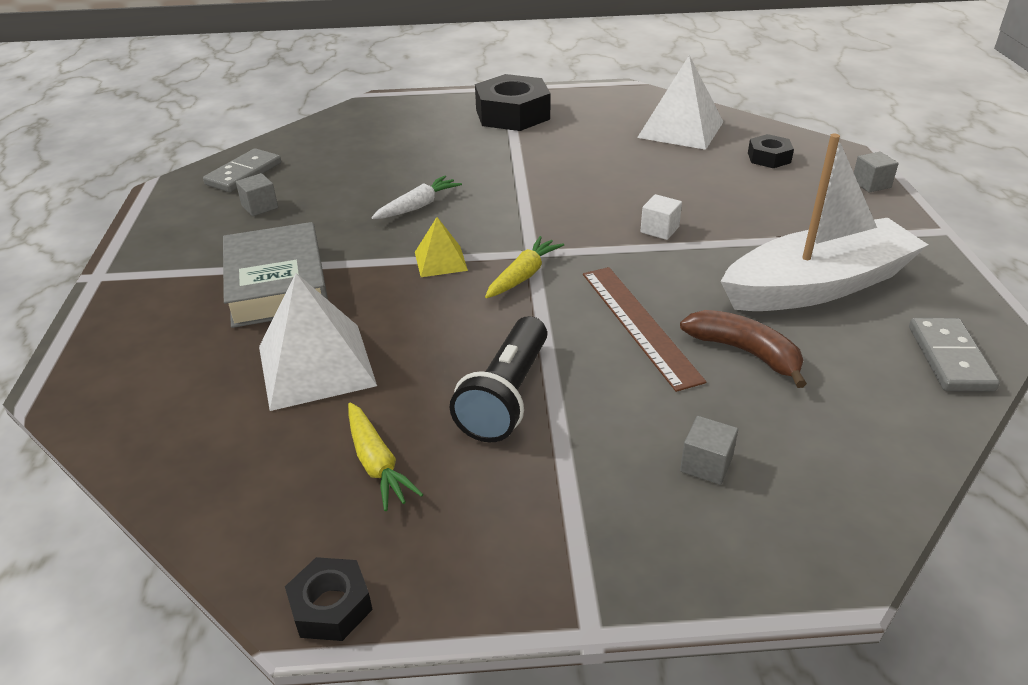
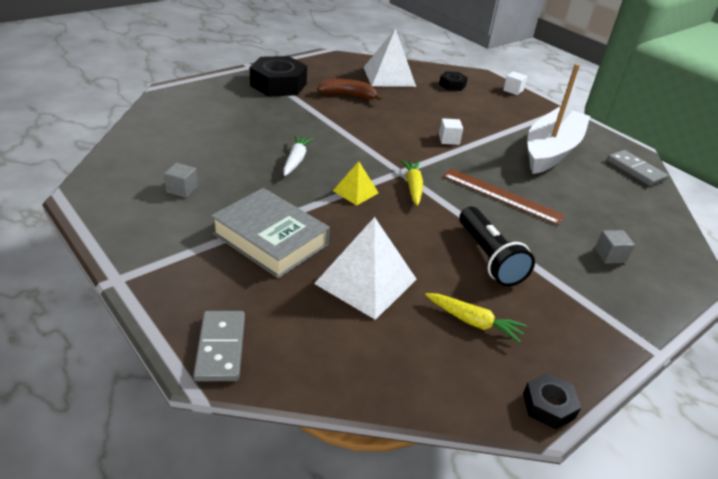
camera: 40 degrees left, 0 degrees up
grey domino [203,148,281,192] -> grey domino moved to [193,311,245,381]
brown banana [680,310,807,388] -> brown banana moved to [317,79,383,101]
grey cube [854,152,899,193] -> white cube [503,71,528,95]

